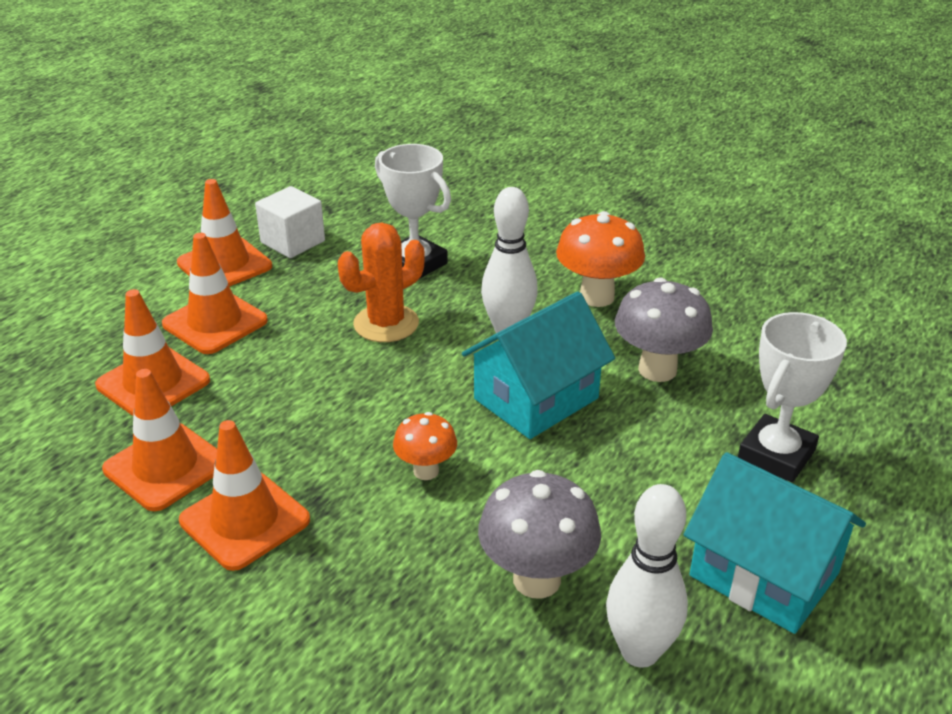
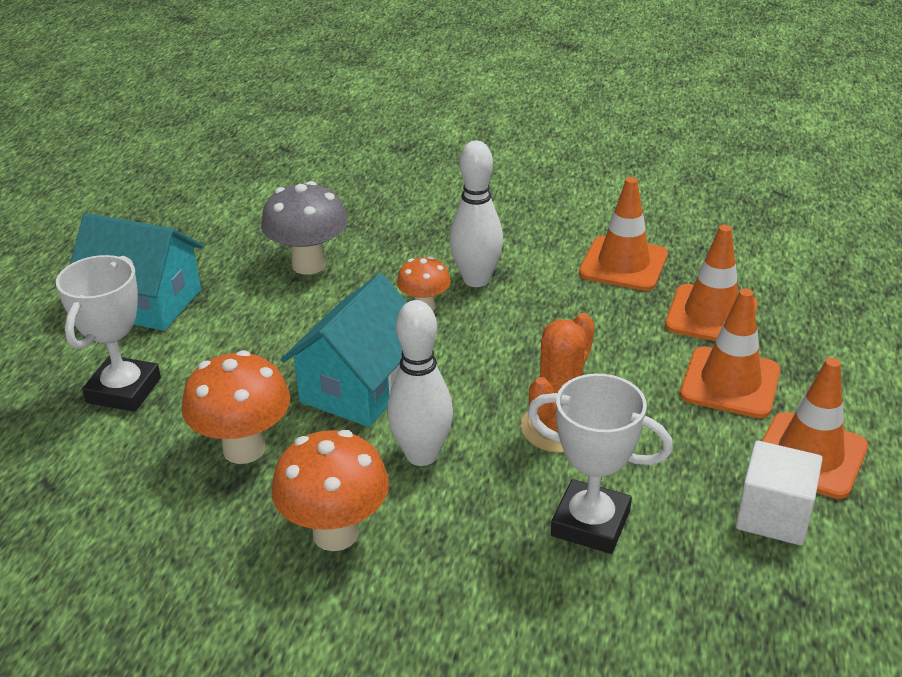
camera: 160 degrees right, 0 degrees up
orange traffic cone [179,420,310,571] -> none
white bowling pin [606,484,688,668] -> white bowling pin moved to [449,141,503,287]
grey mushroom [615,278,713,382] -> orange mushroom [182,350,290,464]

